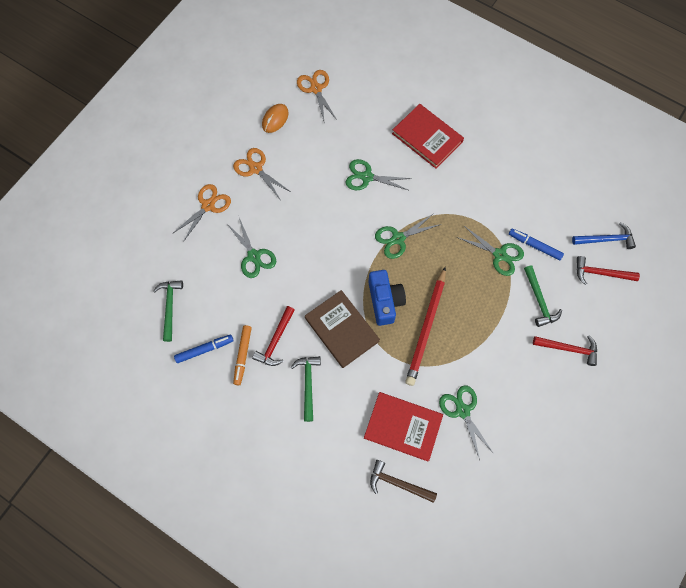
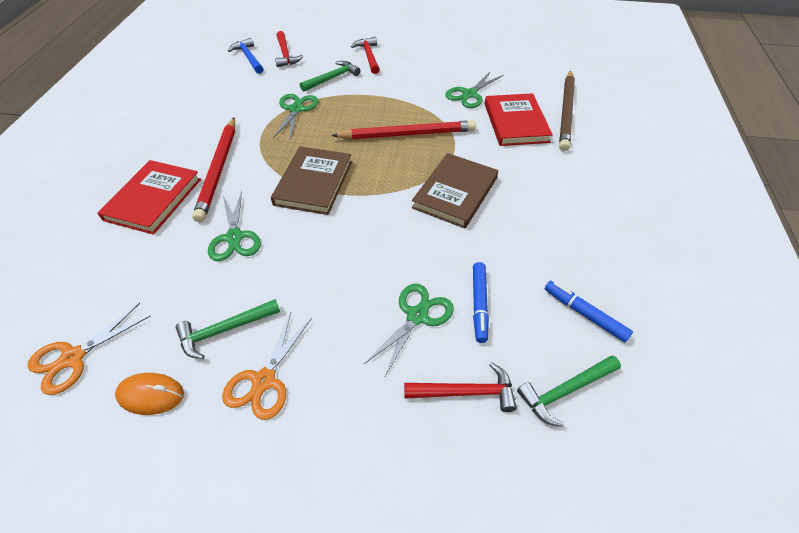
camera: 115 degrees left, 20 degrees down
orange scissors [172,184,231,242] -> none
orange marker [233,325,252,385] -> none
red hammer [252,306,295,366] -> red hammer moved to [404,362,517,412]
green hammer [291,356,321,422] -> green hammer moved to [175,299,280,359]
blue camera [368,270,406,326] -> none
brown hammer [370,460,437,503] -> brown pencil [559,70,575,151]
green scissors [375,213,441,259] -> brown book [271,146,352,215]
blue marker [509,228,564,260] -> blue marker moved to [473,262,489,343]
none -> red pencil [192,118,235,222]

